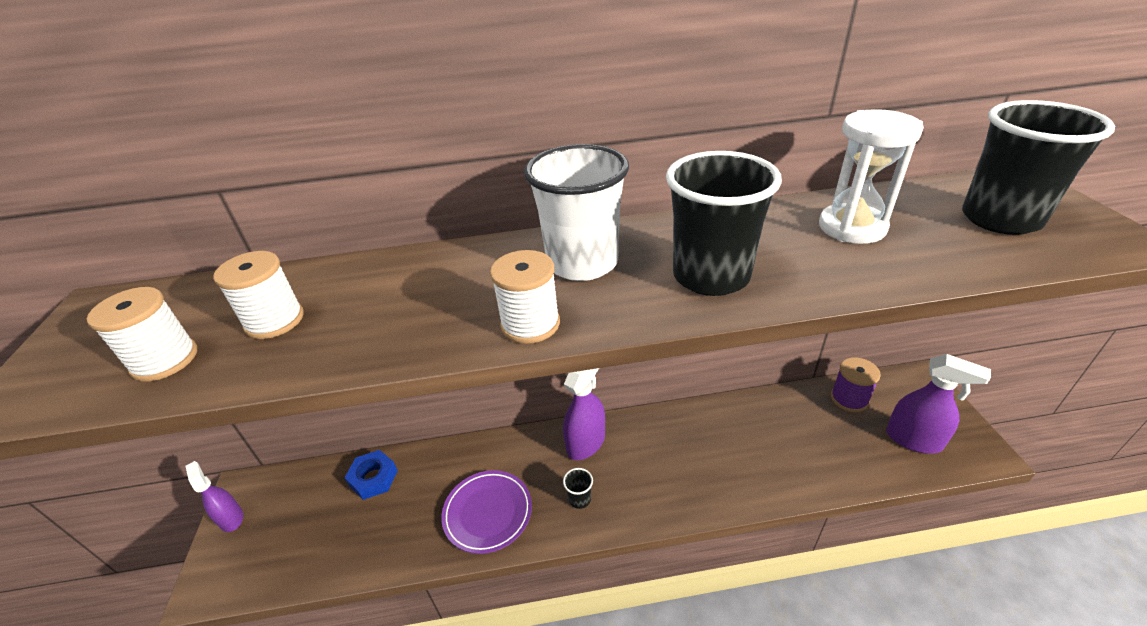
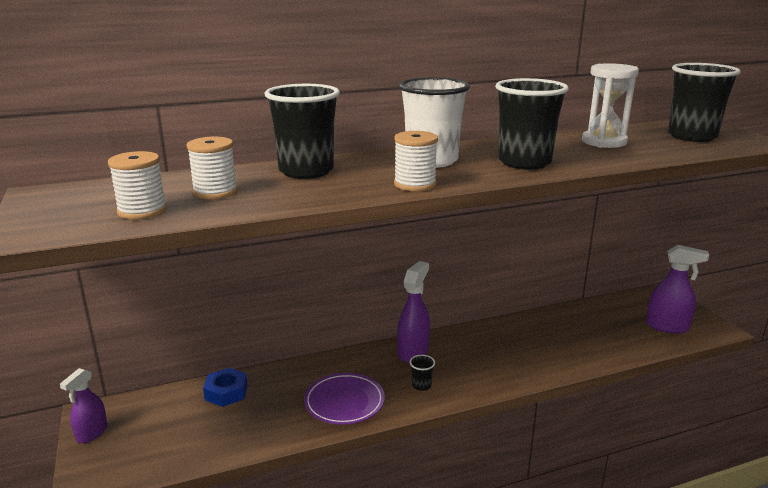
camera: 15 degrees left, 15 degrees down
purple spray bottle [185,461,243,532] -> purple spray bottle turned 105 degrees counterclockwise [60,368,107,443]
purple spool [831,357,881,412] -> none
none -> black cup [264,84,340,179]

